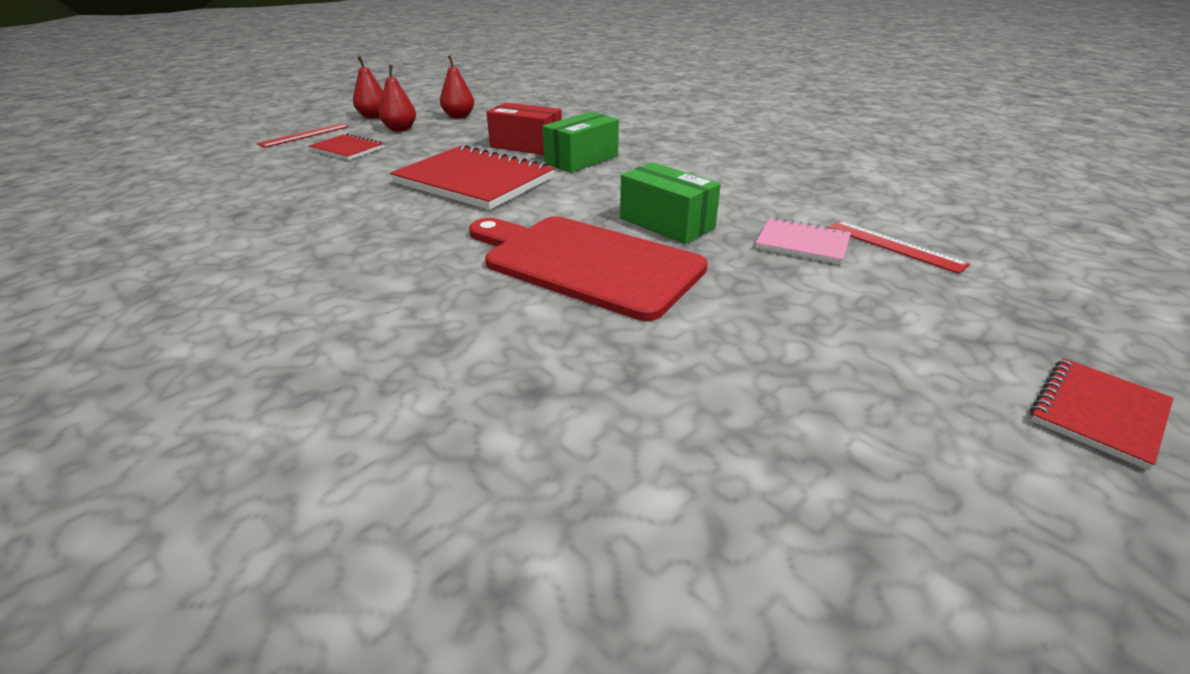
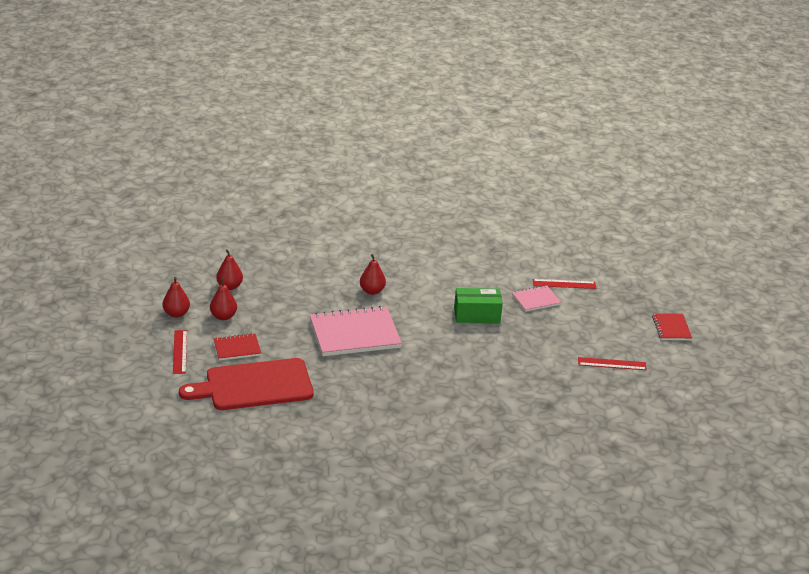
camera: 50 degrees left, 0 degrees up
red notebook [390,144,555,210] -> pink notebook [310,306,402,356]
red cutting board [469,216,708,321] -> red cutting board moved to [179,358,314,410]
red box [486,103,562,155] -> none
green box [542,112,619,173] -> red pear [360,254,386,295]
none -> red ruler [578,357,647,370]

